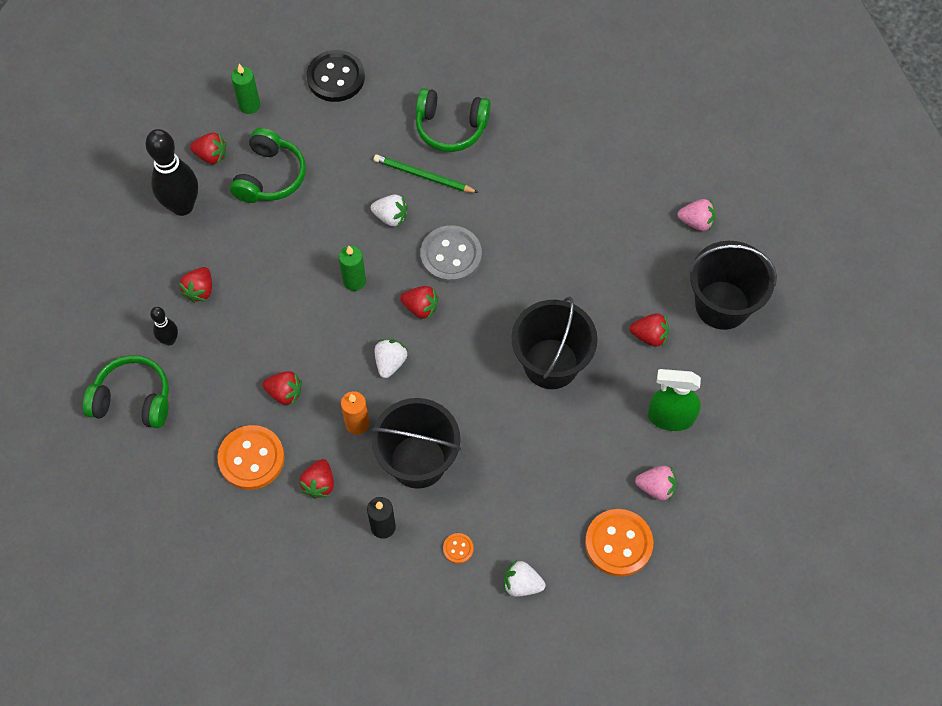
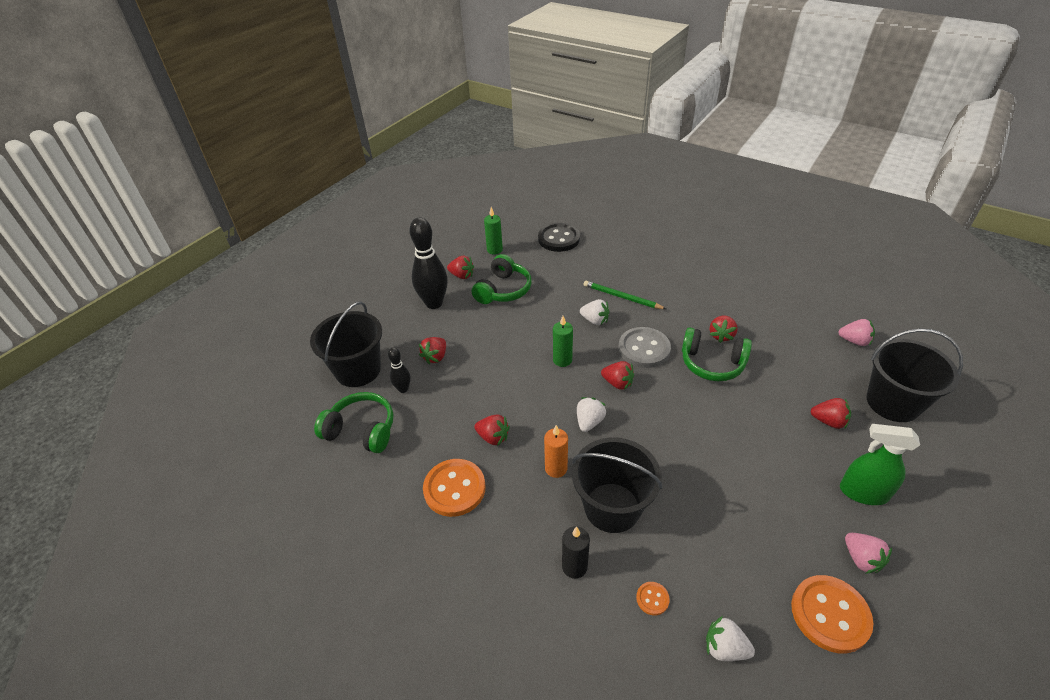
camera: 10 degrees right, 20 degrees down
red strawberry [299,459,334,499] -> red strawberry moved to [710,315,738,343]
green headphones [416,88,491,152] -> green headphones moved to [682,327,752,381]
black bucket [511,296,598,389] -> black bucket moved to [310,301,382,387]
pink strawberry [635,465,677,501] -> pink strawberry turned 45 degrees clockwise [845,533,892,574]

